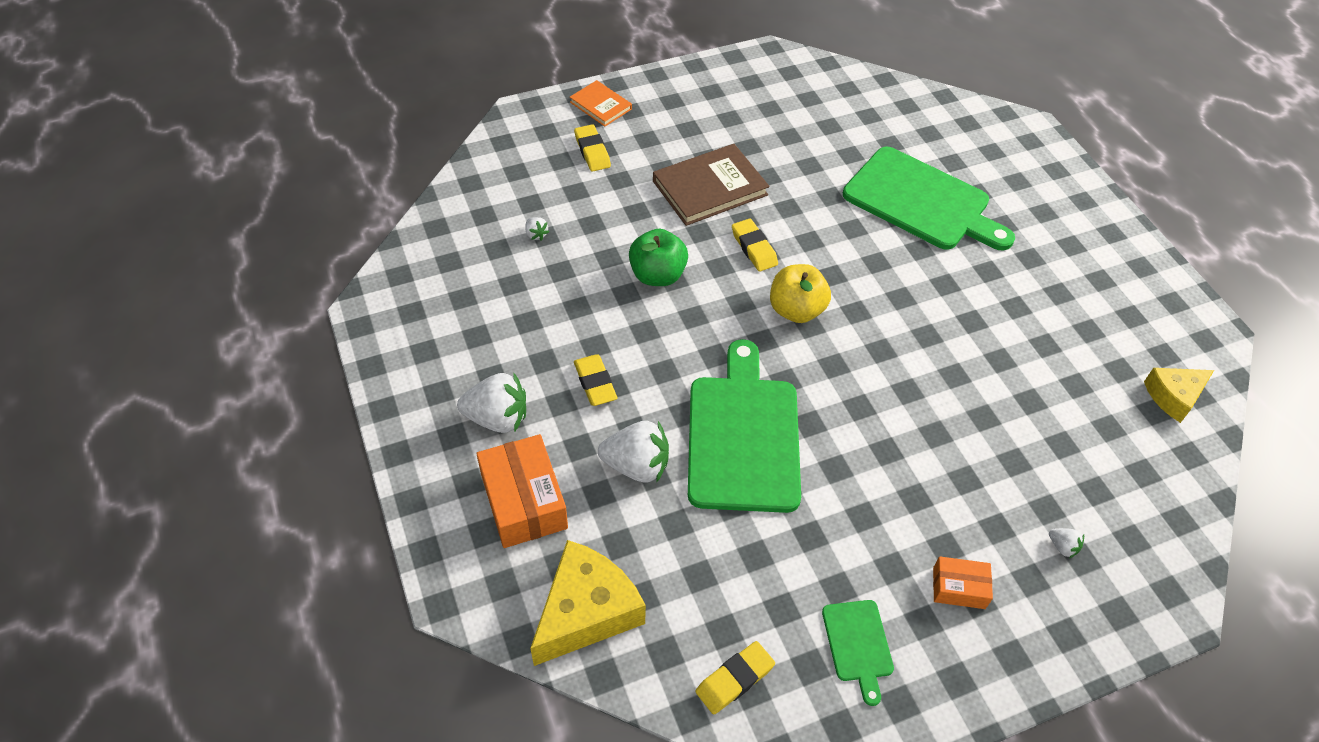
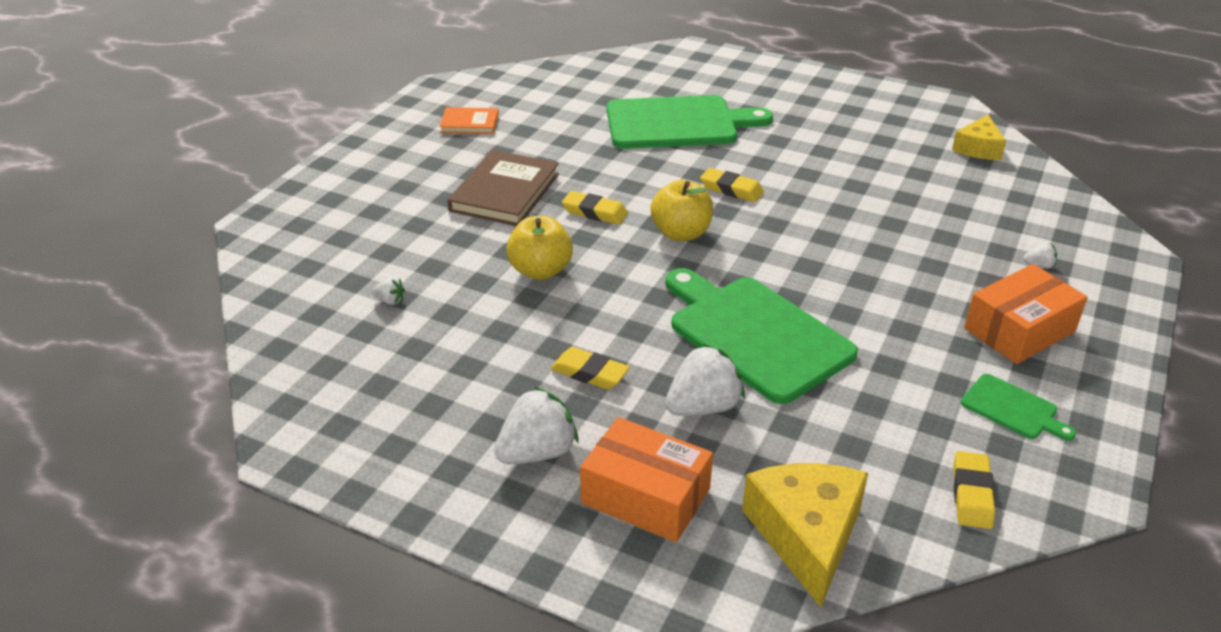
camera: 40 degrees left, 15 degrees down
orange book [570,80,632,127] -> orange book moved to [439,107,499,134]
yellow eraser [574,124,611,172] -> yellow eraser moved to [700,168,764,202]
green apple [629,229,688,286] -> yellow apple [506,216,573,280]
orange box [933,556,993,609] -> orange box [964,264,1088,364], size x1.80

